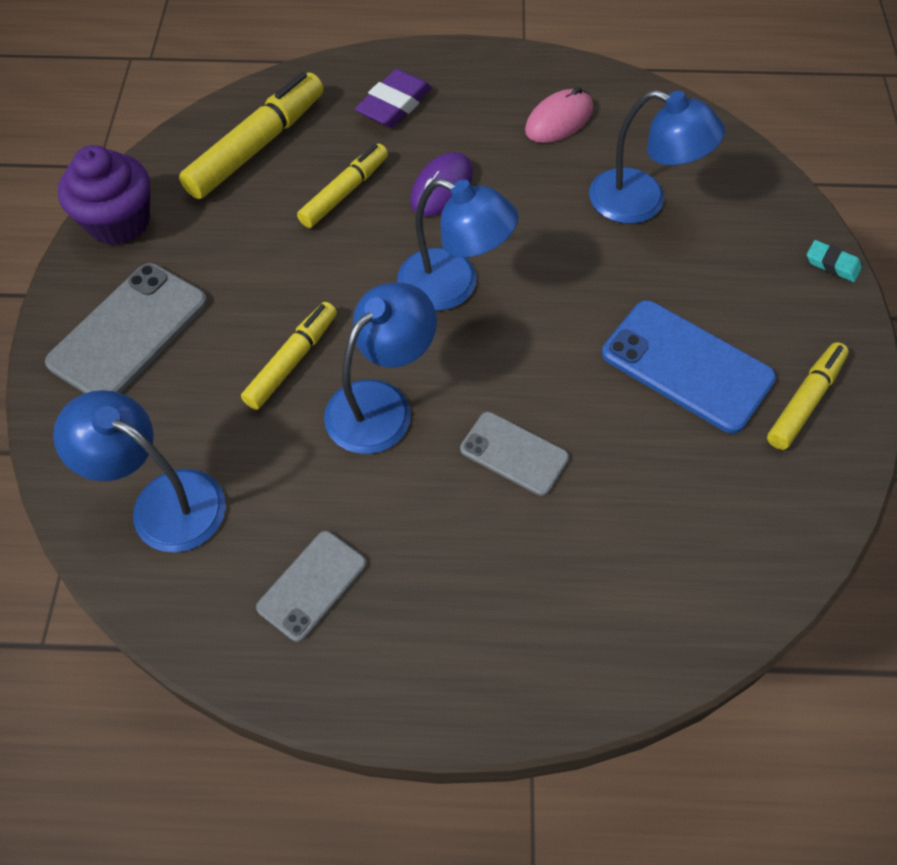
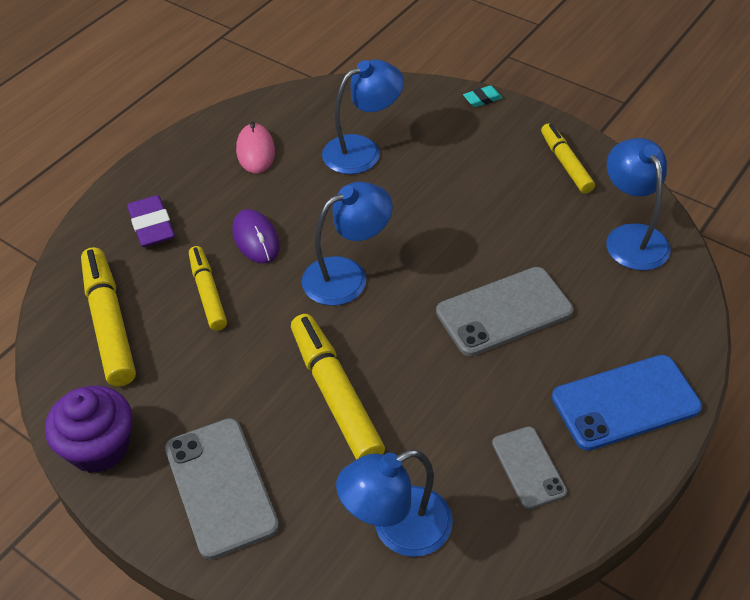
camera: 55 degrees left, 10 degrees down
yellow marker [241,302,337,410] -> yellow marker [291,314,385,460], size x1.57
blue lamp [324,283,437,454] -> blue lamp moved to [606,138,671,271]
grey phone [460,412,569,496] -> grey phone [436,267,573,356], size x1.67
blue phone [602,300,776,434] -> blue phone moved to [552,355,702,451]

